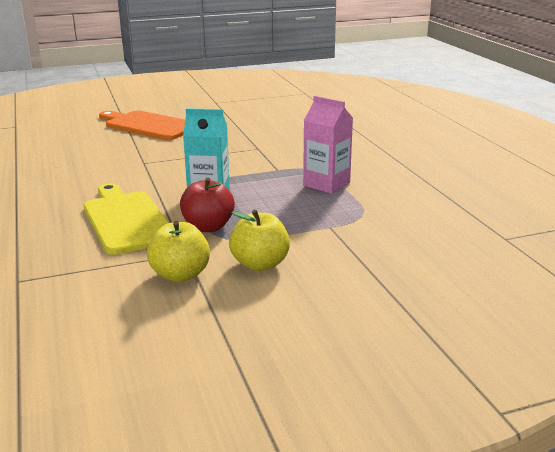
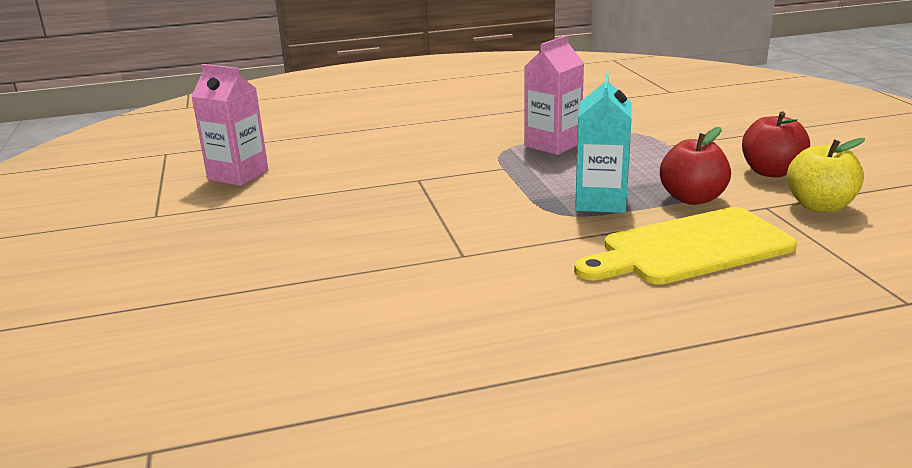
camera: 85 degrees left, 0 degrees up
orange cutting board [99,110,185,140] -> none
yellow apple [229,210,290,271] -> red apple [742,111,810,178]
none -> pink carton [191,64,268,186]

